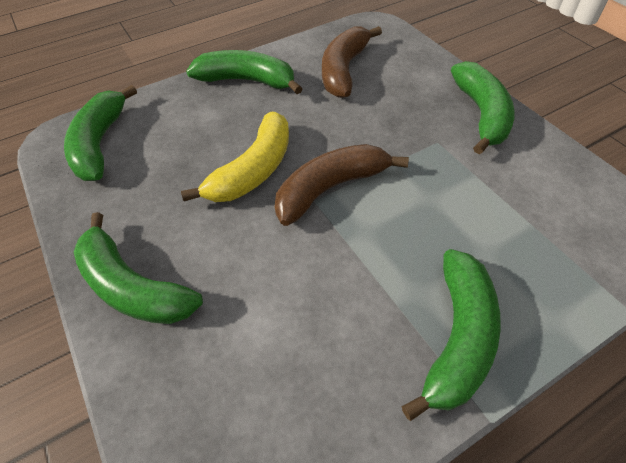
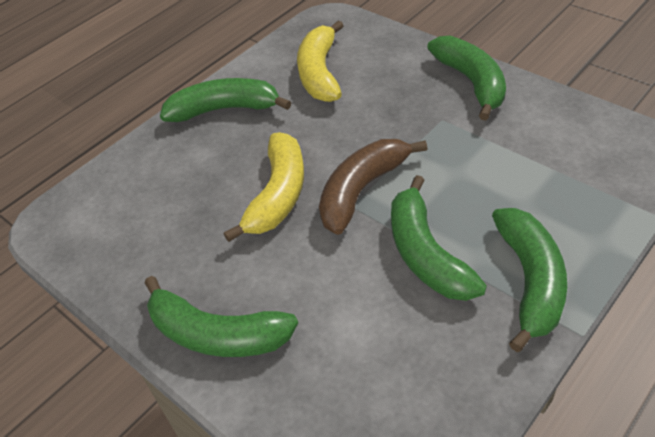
camera: 15 degrees left, 5 degrees down
green banana [64,85,137,181] -> green banana moved to [391,175,487,301]
brown banana [322,26,382,98] -> yellow banana [297,20,344,102]

